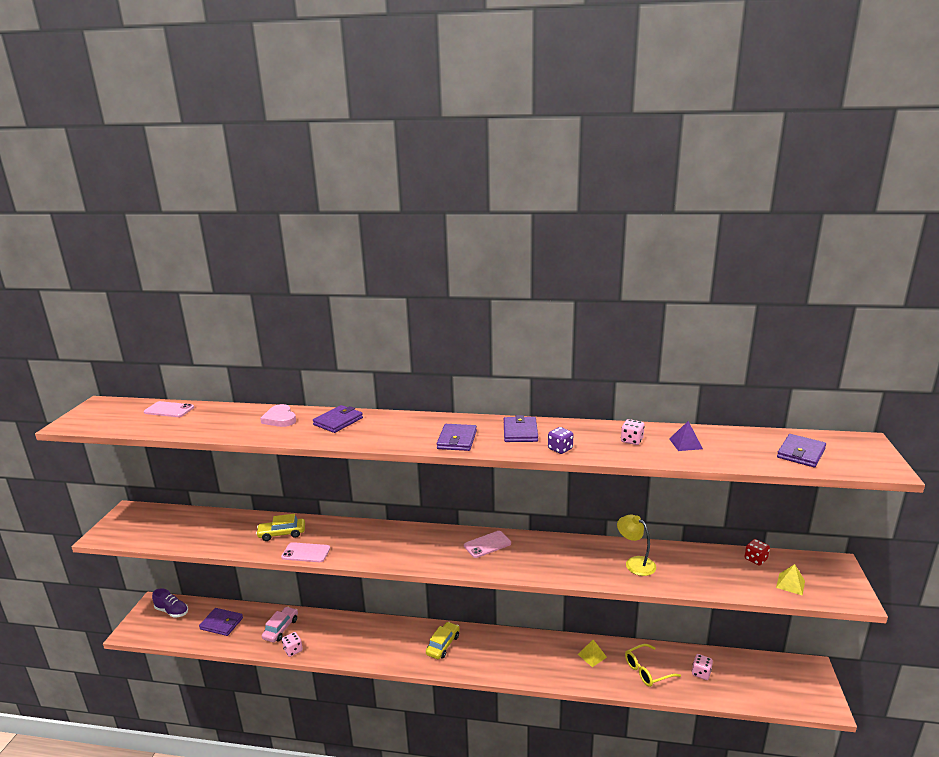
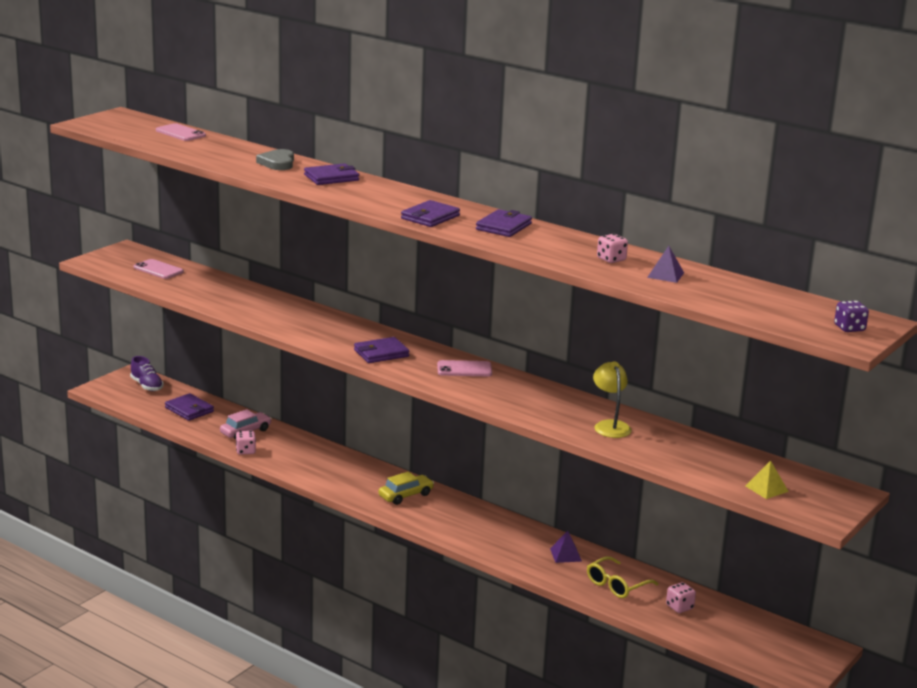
camera: 25 degrees right, 0 degrees up
yellow car [256,514,305,541] -> none
pink heart [260,404,296,427] -> grey heart [256,149,294,170]
pink phone [281,542,330,562] -> pink phone moved to [134,259,184,279]
purple dice [548,427,573,454] -> purple dice moved to [834,301,869,332]
yellow pyramid [578,640,607,667] -> purple pyramid [550,531,582,563]
yellow glasses [625,644,681,687] -> yellow glasses turned 45 degrees counterclockwise [587,556,659,598]
red dice [744,539,770,566] -> none
purple wallet [777,434,826,467] -> purple wallet moved to [354,337,410,363]

